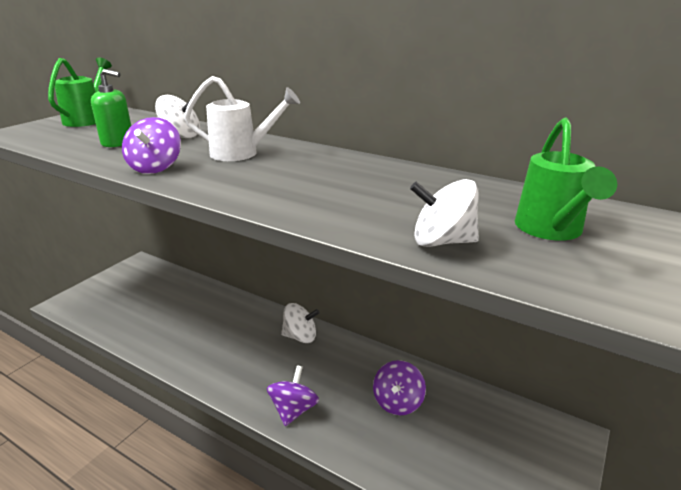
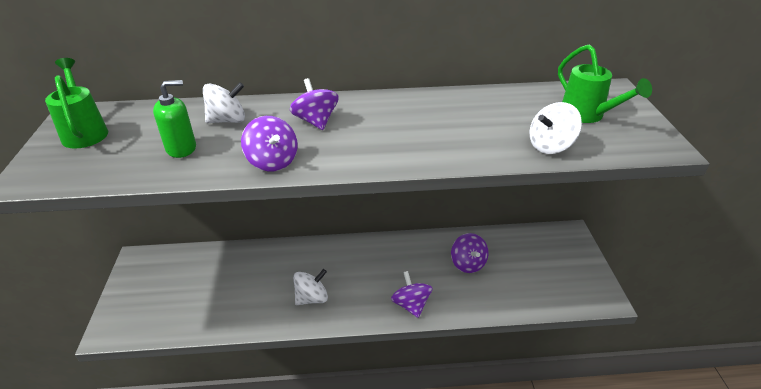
camera: 35 degrees left, 10 degrees up
white watering can [184,76,300,161] -> purple spinning top [290,78,339,130]
white spinning top [281,303,320,343] -> white spinning top moved to [293,269,328,305]

